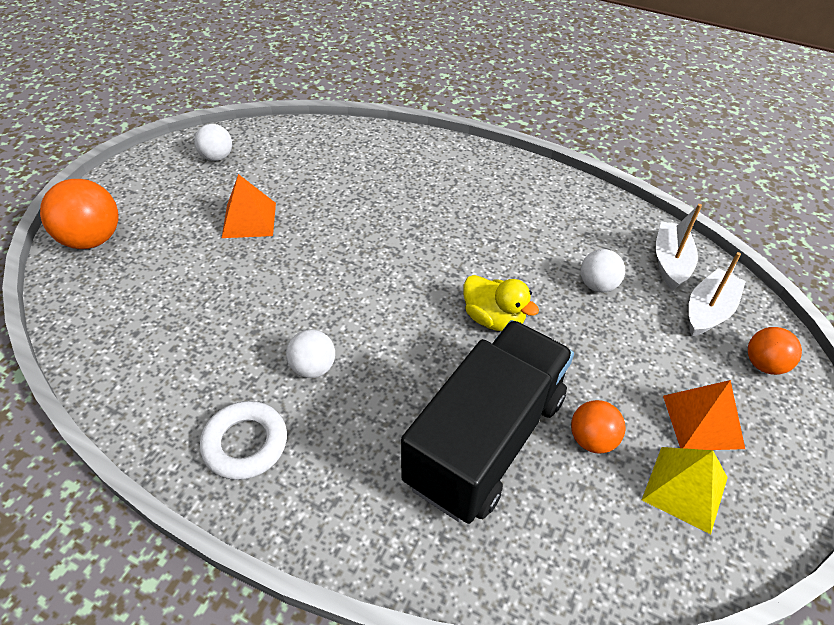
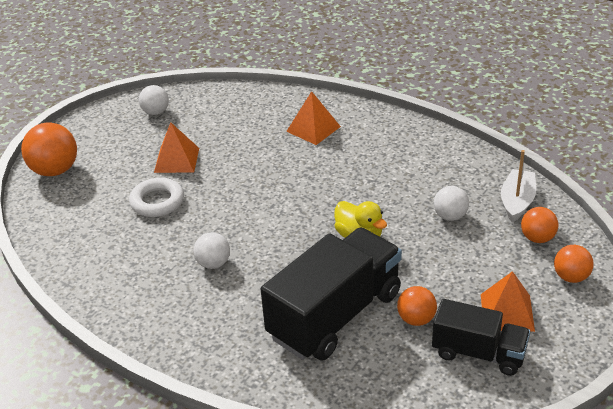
camera: 10 degrees right, 10 degrees down
white ring [200,401,287,480] -> white ring moved to [129,178,184,217]
yellow pyramid [642,447,728,534] -> black truck [432,299,530,376]
white boat [689,252,746,336] -> orange ball [521,207,558,243]
none -> orange pyramid [286,91,341,145]

